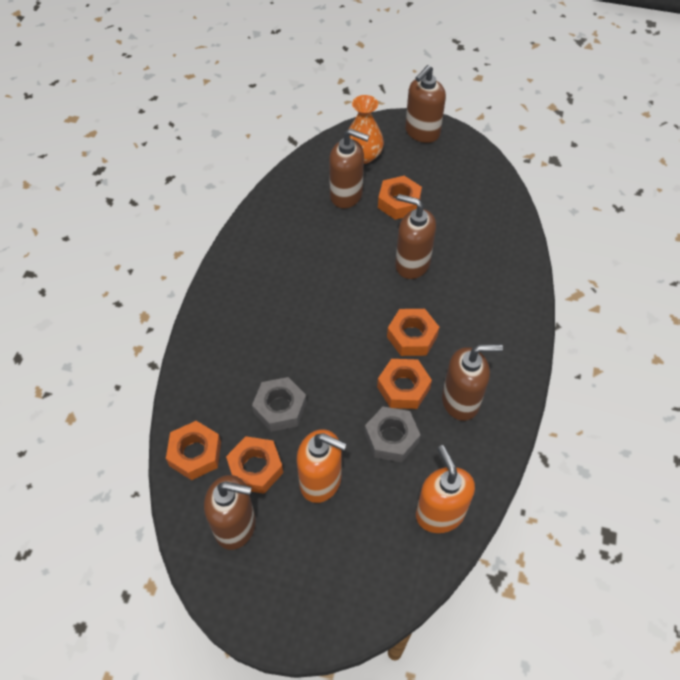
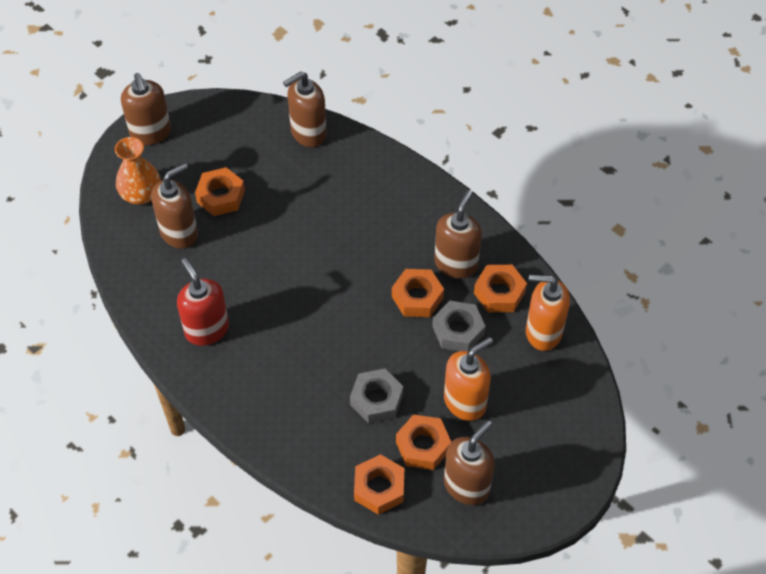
camera: 60 degrees left, 0 degrees up
orange nut [387,309,439,356] -> orange nut moved to [474,265,527,312]
brown soap dispenser [395,194,436,279] -> brown soap dispenser moved to [283,71,327,147]
none -> red soap dispenser [177,258,229,346]

